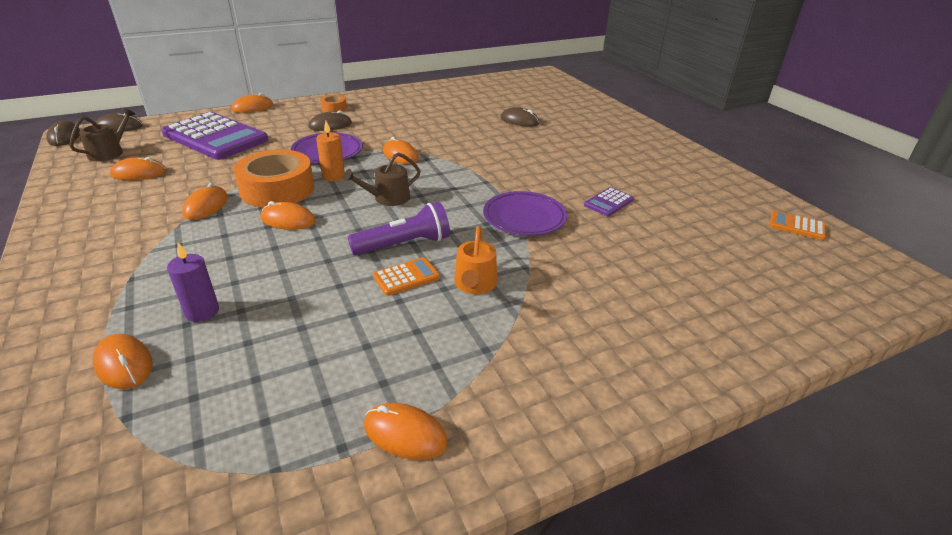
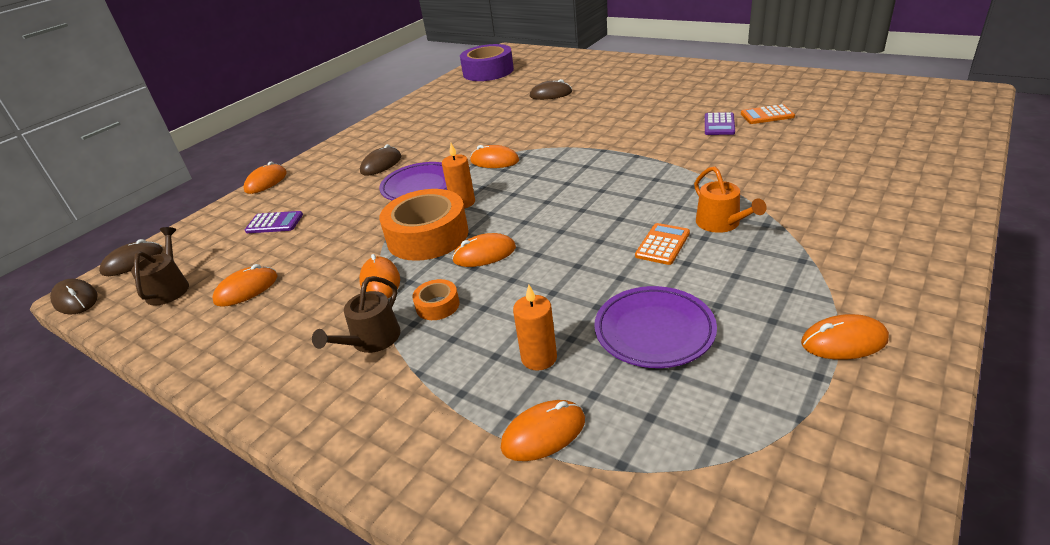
camera: 25 degrees left, 0 degrees up
orange mouse [93,334,153,389] -> orange mouse turned 45 degrees counterclockwise [501,400,585,461]
purple calculator [161,112,268,160] -> purple calculator [245,211,303,233], size x0.43
purple candle [167,243,219,322] -> orange candle [513,284,557,371]
orange tape [320,95,347,112] -> orange tape moved to [412,279,460,320]
brown watering can [343,152,420,206] -> brown watering can moved to [312,276,401,353]
purple flashlight [348,202,450,255] -> none
purple plate [483,191,567,236] -> purple plate moved to [594,286,717,368]
orange calculator [770,211,826,240] -> orange calculator moved to [741,104,795,124]
none -> purple tape [460,44,514,81]

